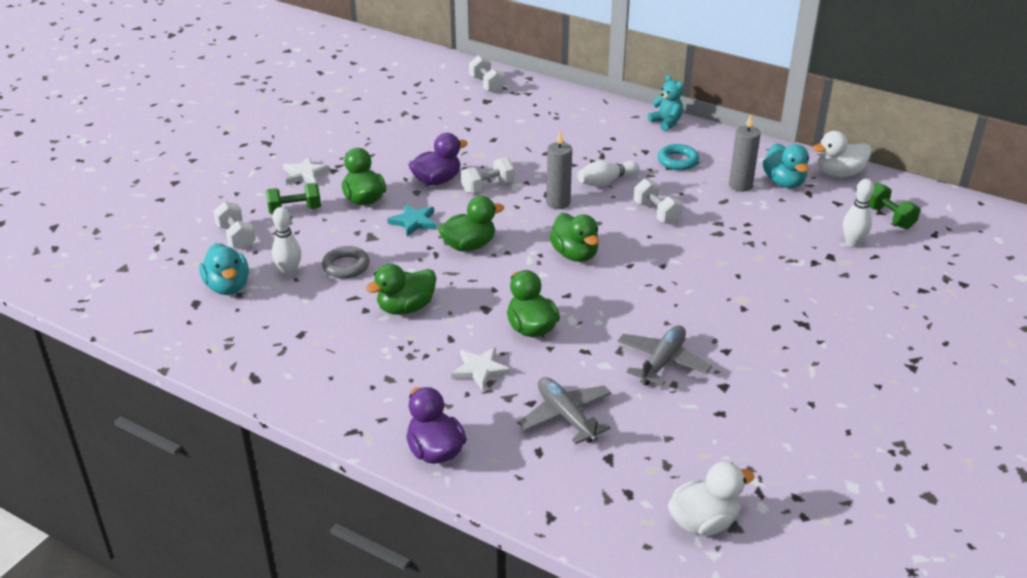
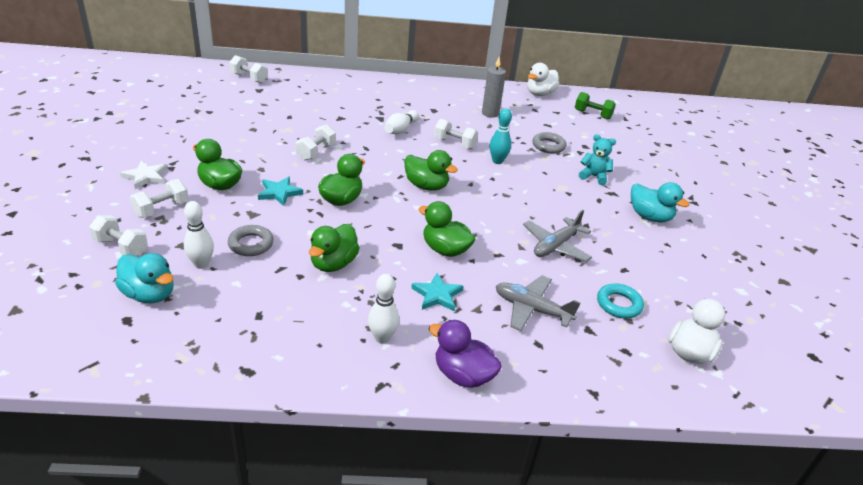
camera: 35 degrees left, 0 degrees up
green dumbbell [266,183,321,214] -> white dumbbell [130,179,189,218]
purple duck [408,133,468,186] -> none
white star [451,347,510,391] -> turquoise star [411,273,464,311]
grey candle [546,130,572,209] -> none
grey plane [618,325,712,386] -> grey plane turned 135 degrees counterclockwise [523,210,592,262]
turquoise teddy bear [648,75,683,131] -> turquoise teddy bear moved to [579,134,616,185]
turquoise ring [658,144,699,170] -> turquoise ring moved to [597,283,644,318]
turquoise duck [762,143,809,188] -> turquoise duck moved to [631,182,689,223]
white bowling pin [843,179,874,247] -> white bowling pin moved to [368,274,399,344]
none -> turquoise bowling pin [489,108,512,164]
none -> grey ring [532,132,566,154]

